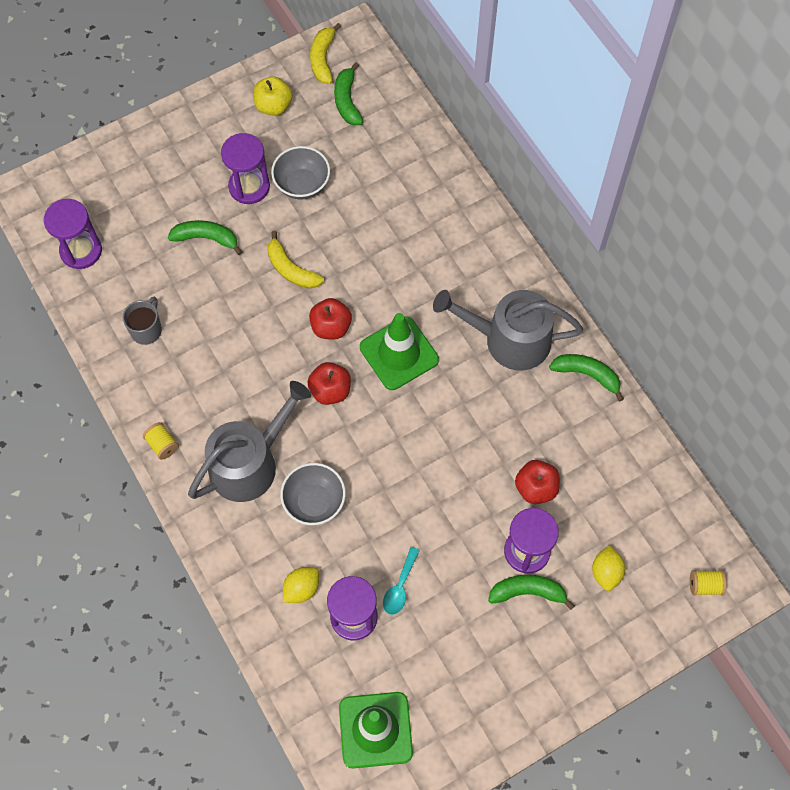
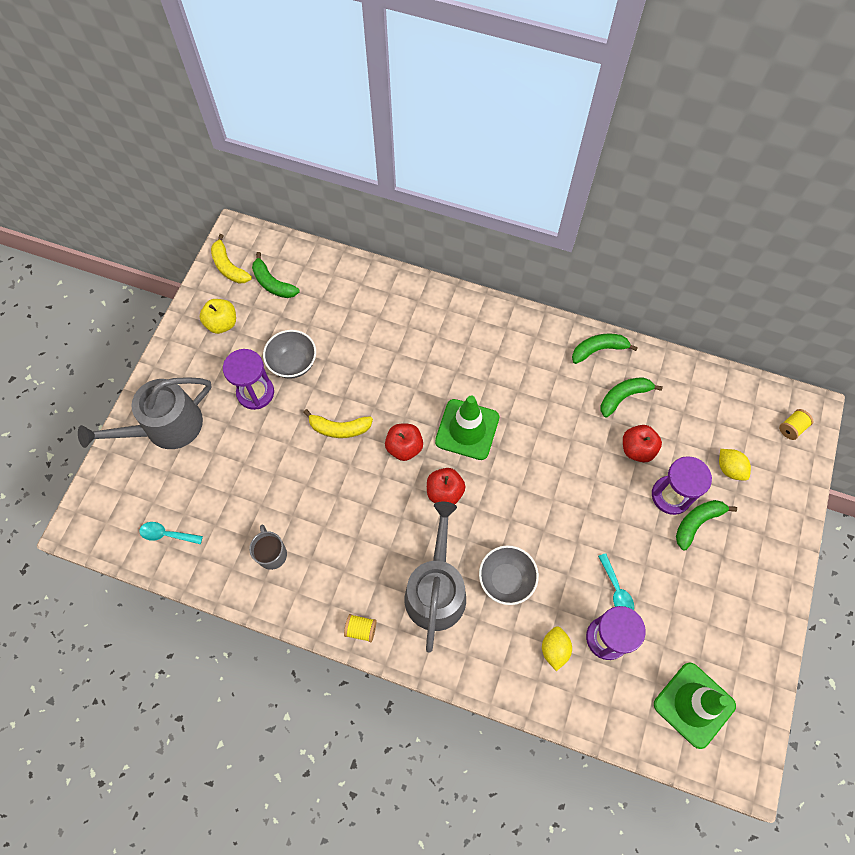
camera: 40 degrees left, 0 degrees up
purple hourglass [44,199,102,269] -> turquoise spoon [139,522,203,544]
green banana [168,220,242,255] -> green banana moved to [601,377,663,418]
grey watering can [433,290,583,370] -> grey watering can moved to [78,377,212,449]

